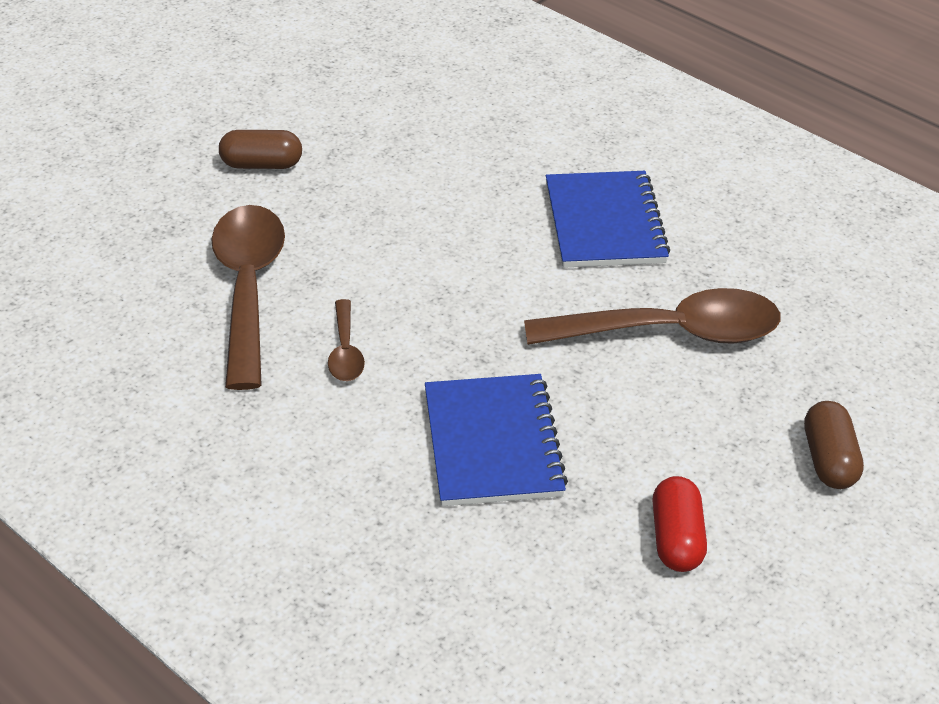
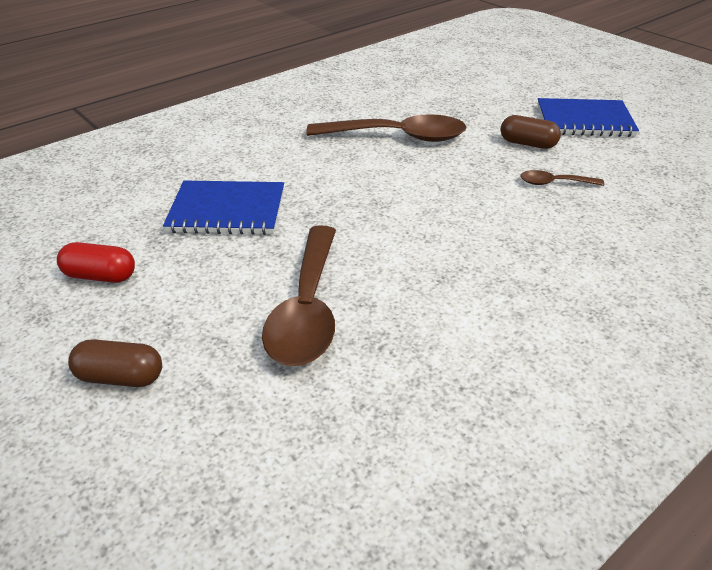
camera: 100 degrees right, 5 degrees down
brown capsule [219,130,302,169] -> brown capsule turned 75 degrees counterclockwise [500,115,561,149]
brown spoon [328,299,365,381] -> brown spoon moved to [520,170,604,186]
blue notebook [546,171,670,268] -> blue notebook moved to [537,98,639,137]

